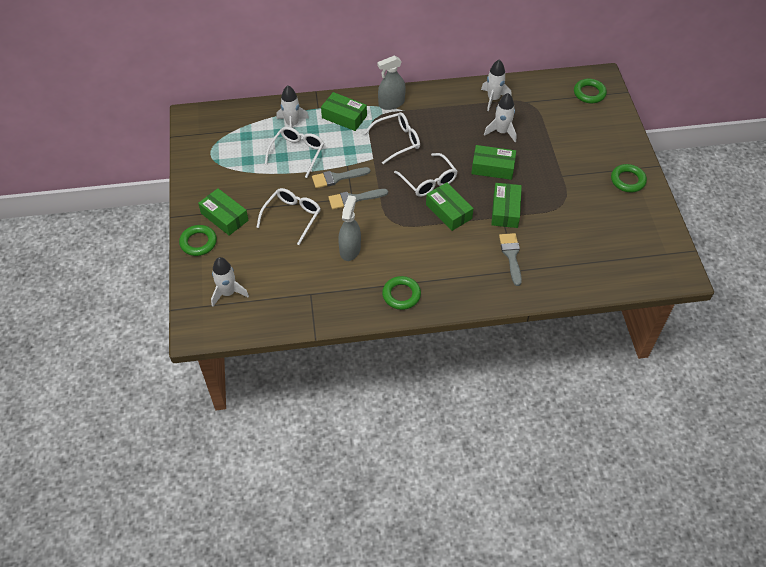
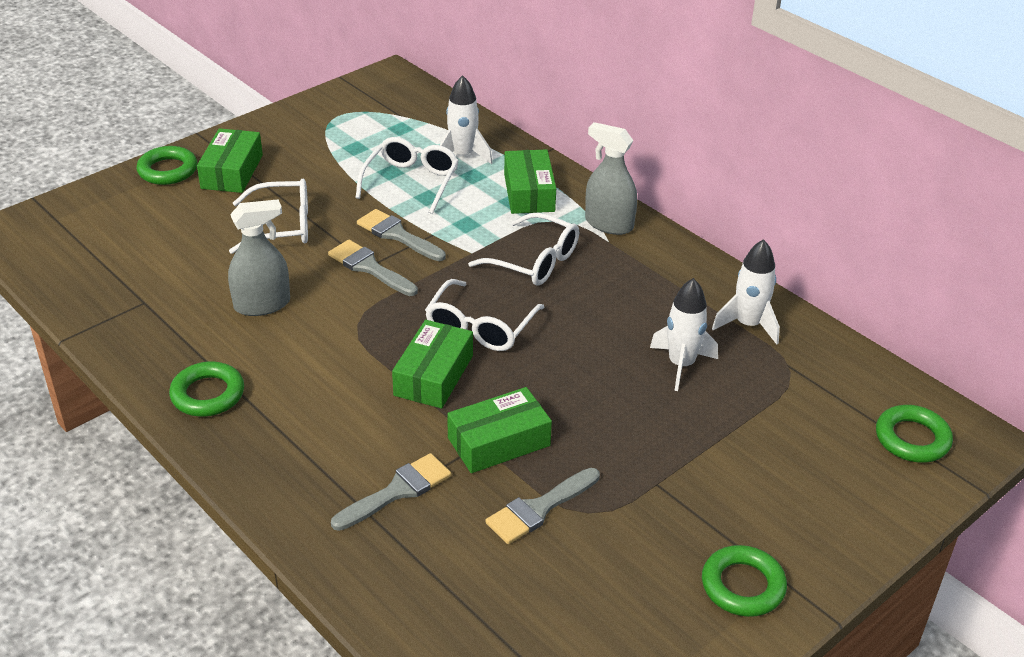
camera: 55 degrees right, 15 degrees down
white rocket [211,257,249,307] -> none
white glasses [265,127,324,178] -> white glasses turned 60 degrees counterclockwise [356,137,459,214]
green box [471,145,516,180] -> none
none -> grey brush [485,468,600,544]

